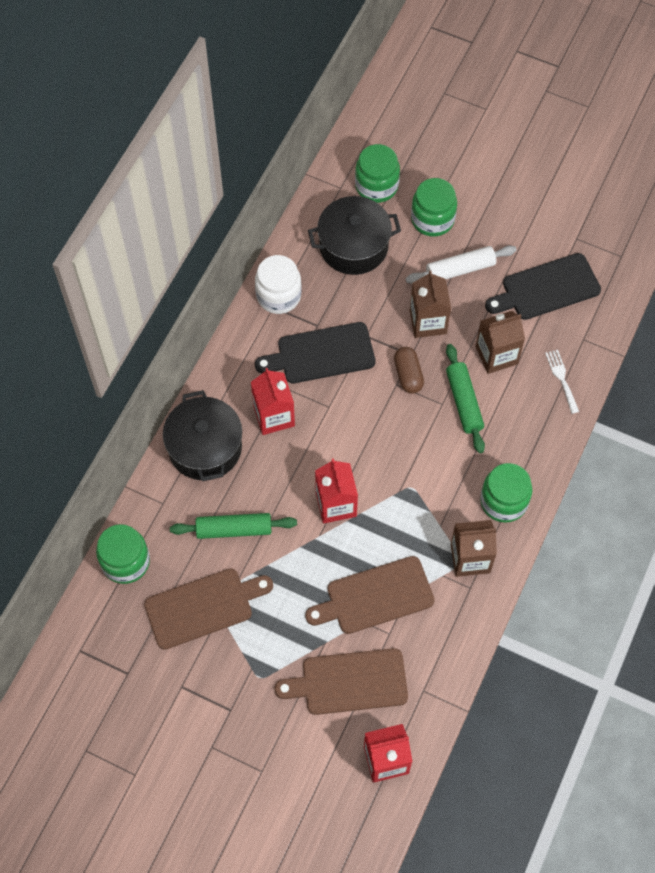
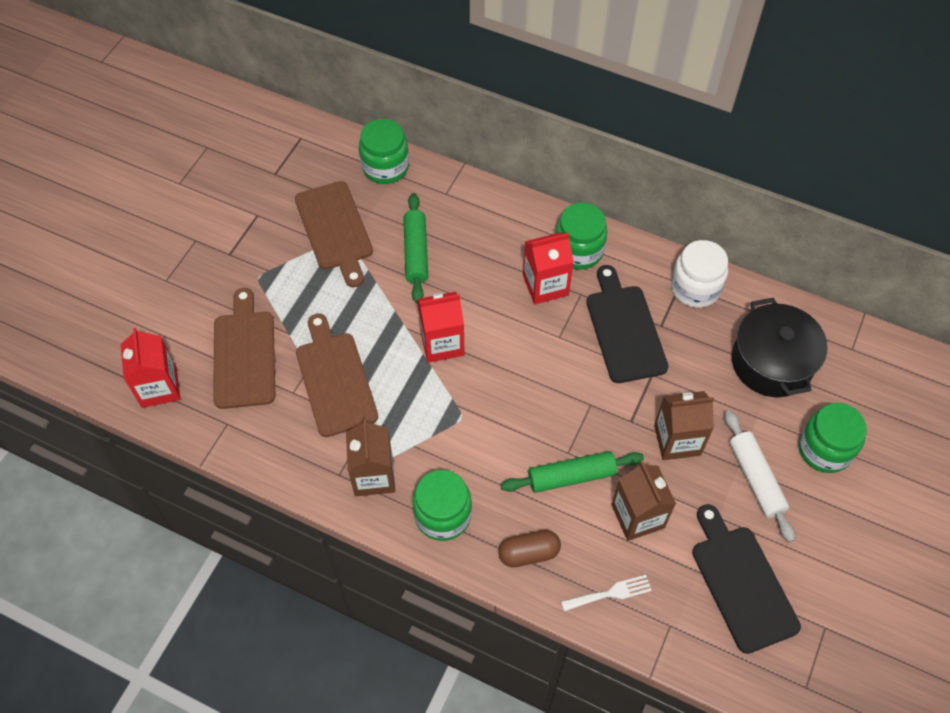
camera: 90 degrees right, 5 degrees down
black pot [163,390,242,481] -> none
green jar [355,144,400,203] -> green jar moved to [555,203,607,269]
brown capsule [394,347,424,394] -> brown capsule moved to [498,530,561,567]

